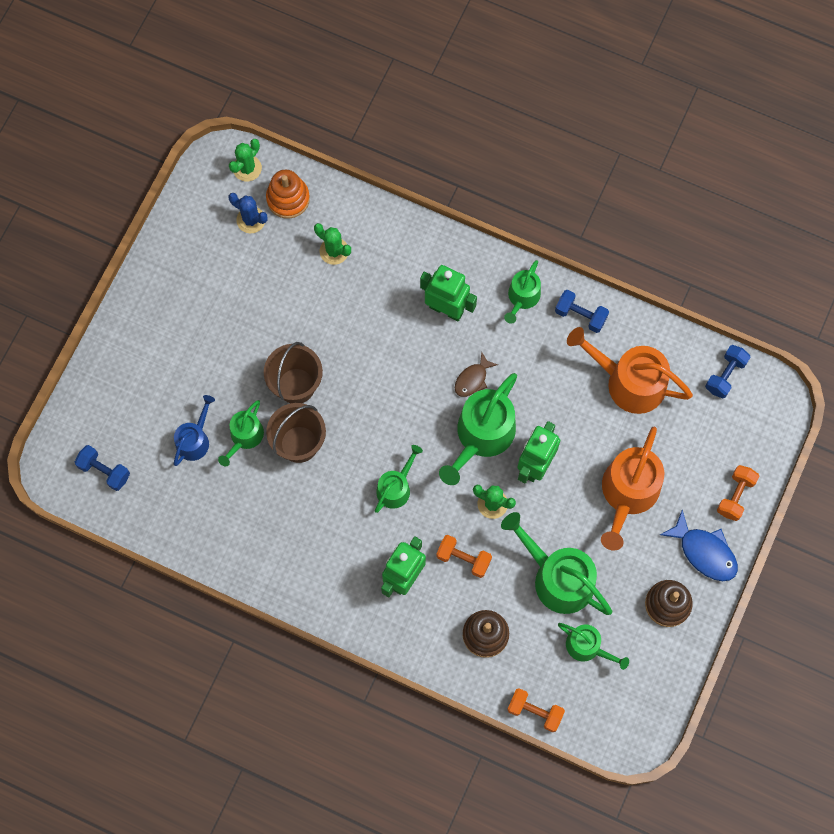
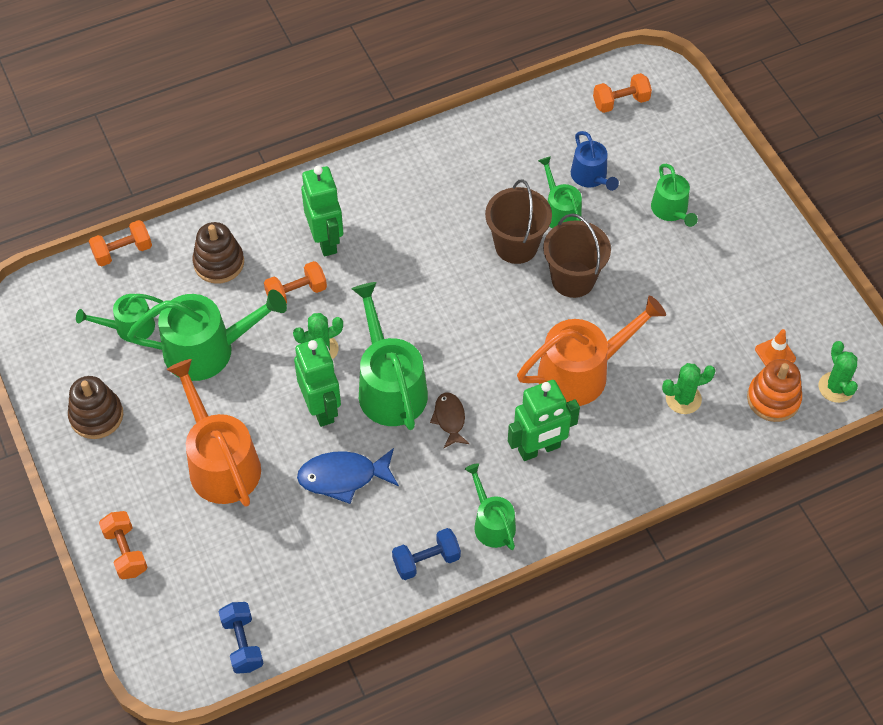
camera: 130 degrees right, 15 degrees down
blue dumbbell [75,445,130,491] -> orange dumbbell [593,73,652,113]
blue cactus [228,193,268,233] -> orange traffic cone [755,329,796,366]
green watering can [375,445,423,513] -> green watering can moved to [651,164,698,227]
orange watering can [567,327,693,414] -> orange watering can moved to [517,296,666,406]
blue fish [660,510,738,581] -> blue fish moved to [297,448,399,504]

